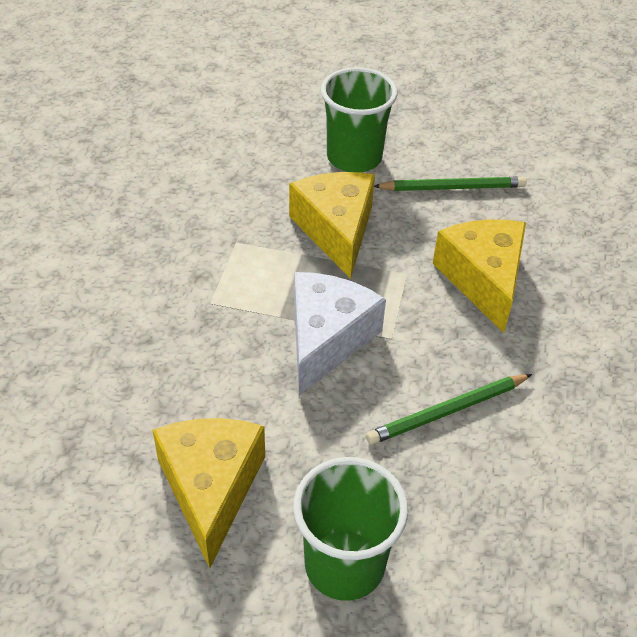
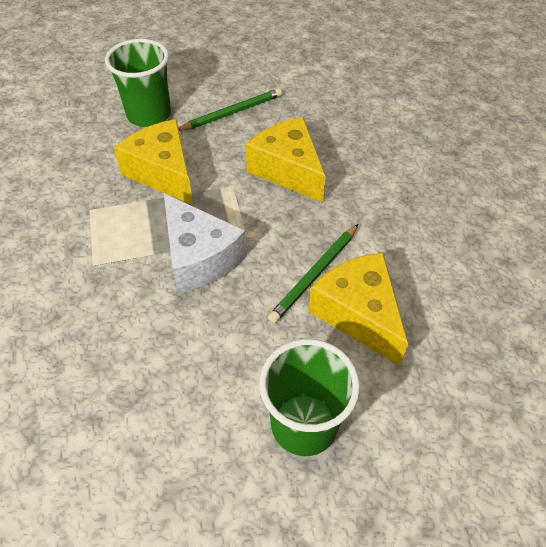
camera: 25 degrees left, 5 degrees up
yellow cheese [152,418,265,568] -> yellow cheese moved to [309,253,408,366]
white cheese [294,272,386,395] -> white cheese turned 150 degrees clockwise [164,193,247,294]

